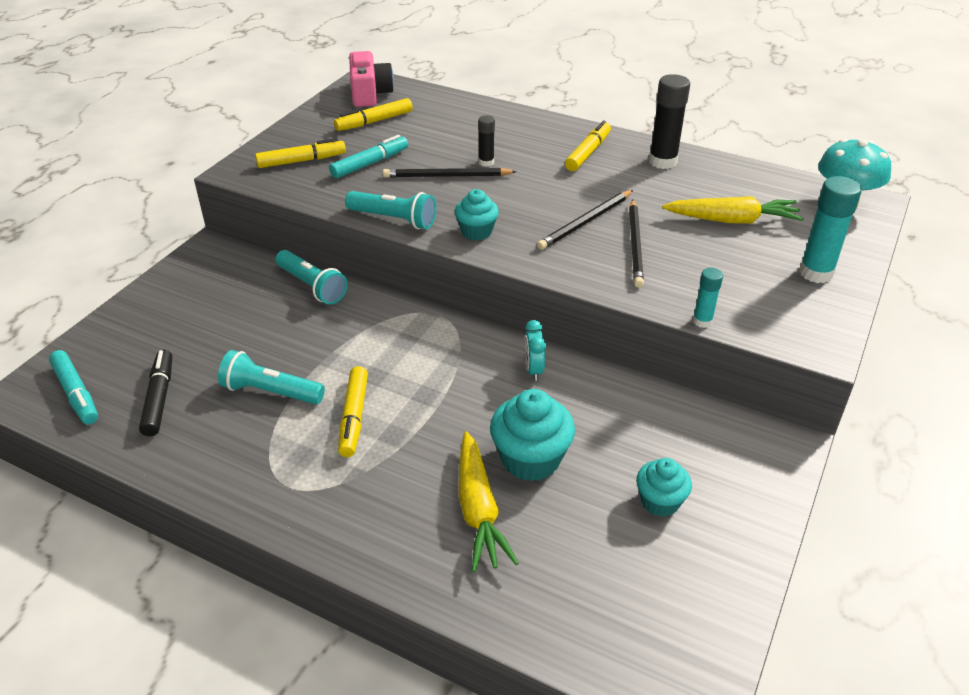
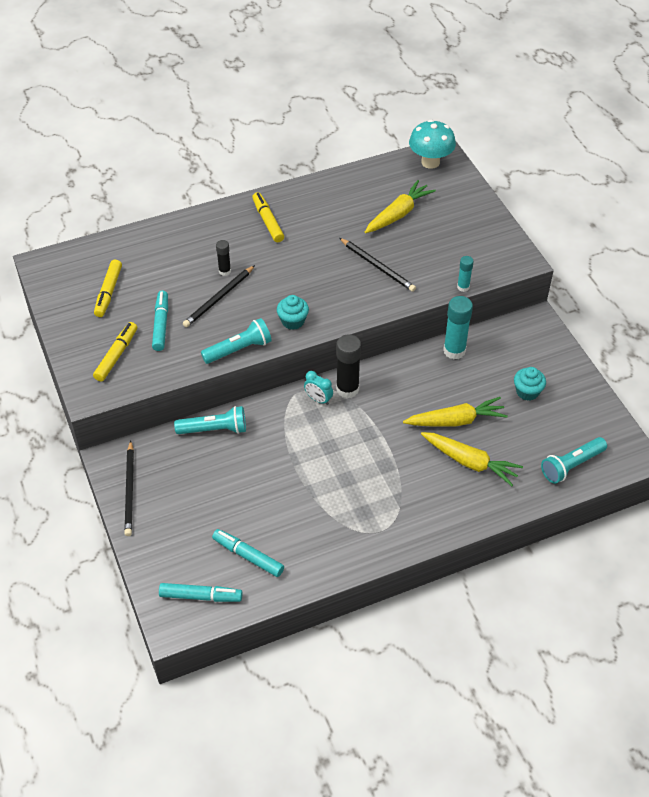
camera: 50 degrees left, 10 degrees up
black marker [139,350,172,436] -> turquoise marker [212,529,284,577]
turquoise flashlight [218,350,325,404] -> turquoise flashlight moved to [541,437,607,484]
yellow marker [338,366,368,457] -> none
pink camera [349,51,394,107] -> none
turquoise cupcake [490,389,575,481] -> yellow carrot [403,397,508,427]
turquoise clock [524,320,546,381] -> turquoise clock moved to [304,371,333,405]
black pencil [537,190,633,250] -> black pencil moved to [124,440,134,536]
black glue stick [649,74,690,169] -> black glue stick moved to [336,334,361,398]
turquoise glue stick [799,176,862,283] -> turquoise glue stick moved to [443,296,473,359]

